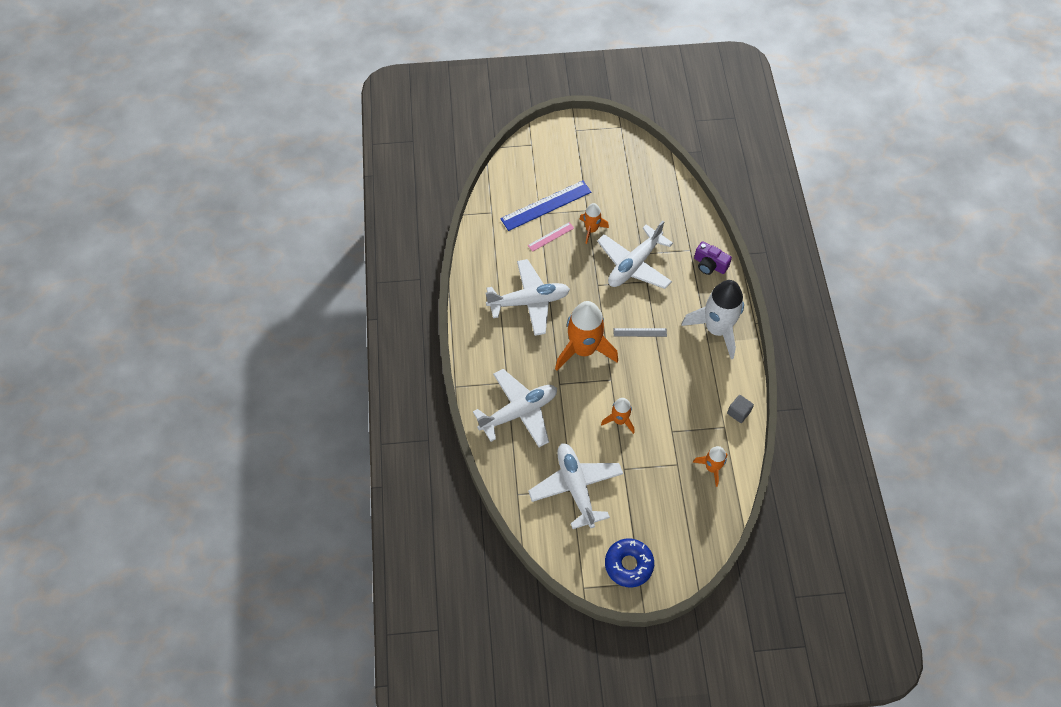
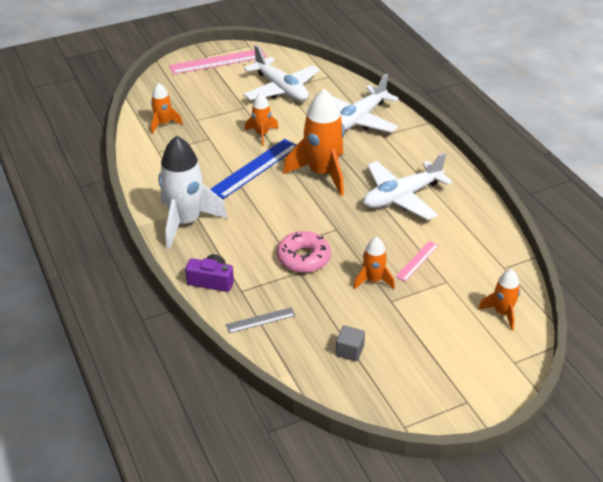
camera: 160 degrees right, 20 degrees down
blue ruler [500,180,591,231] -> blue ruler moved to [210,139,296,199]
white plane [597,221,673,289] -> pink donut [277,231,331,273]
blue donut [605,539,654,587] -> pink ruler [169,49,266,75]
grey ruler [613,328,667,337] -> grey ruler moved to [226,307,296,333]
grey cube [727,395,754,423] -> grey cube moved to [336,325,365,361]
none -> orange rocket [478,269,520,331]

